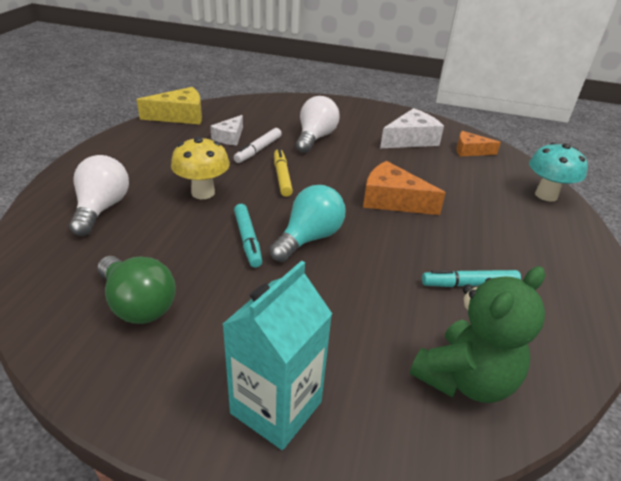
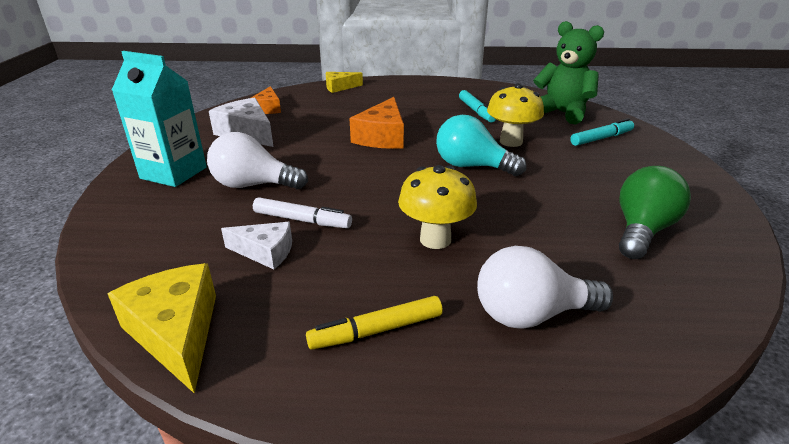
camera: 100 degrees left, 5 degrees down
turquoise carton [222,261,332,450] -> turquoise carton moved to [112,51,207,187]
turquoise marker [234,204,262,268] -> turquoise marker moved to [570,118,634,146]
yellow marker [274,148,293,197] -> yellow marker moved to [306,296,443,350]
turquoise mushroom [529,142,588,201] -> yellow cheese [326,72,363,93]
none -> yellow mushroom [487,83,544,147]

